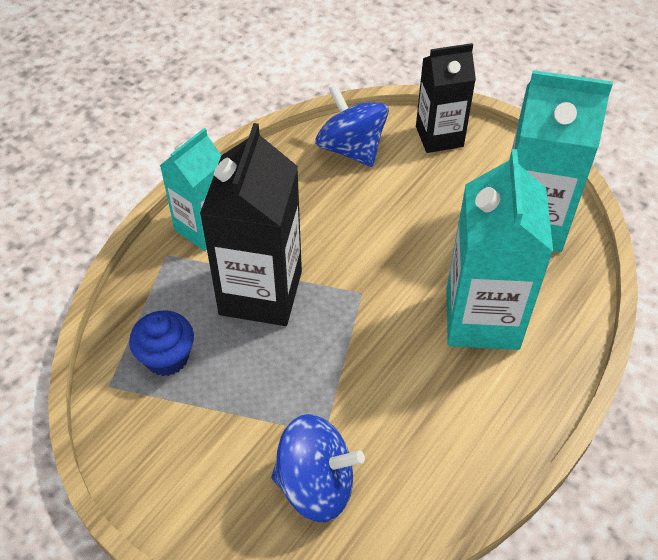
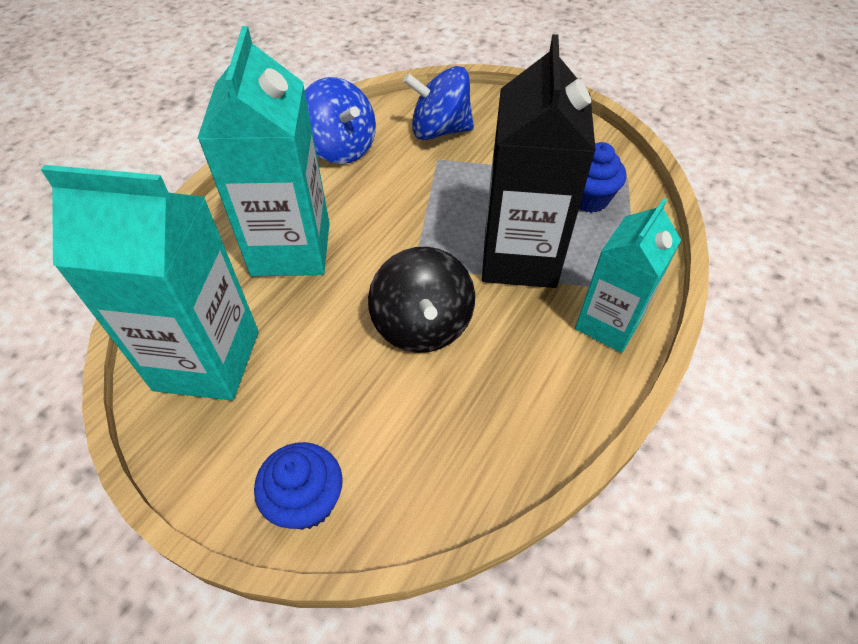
camera: 175 degrees right, 0 degrees up
blue spinning top [315,84,389,167] -> blue spinning top moved to [305,77,376,164]
black carton [416,43,476,153] -> blue cupcake [254,442,343,530]
none -> black spinning top [368,247,475,353]

